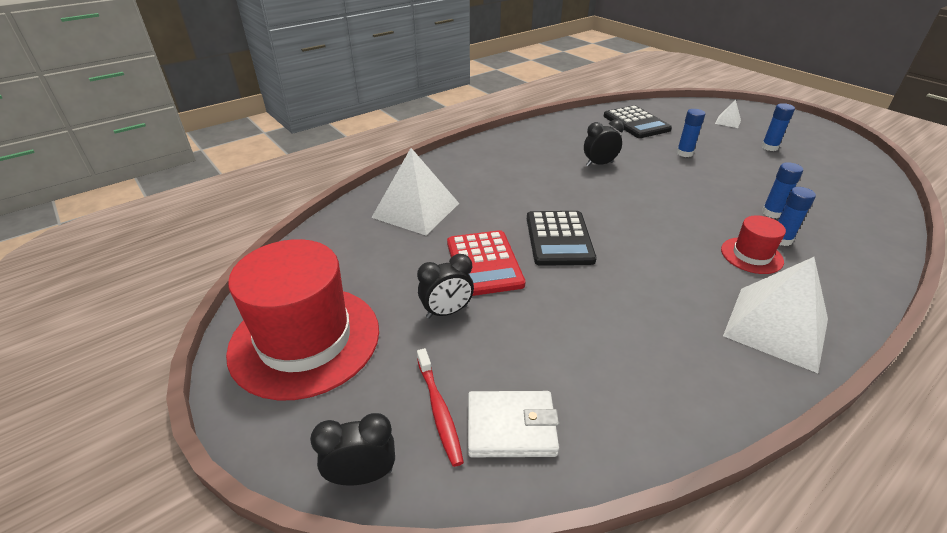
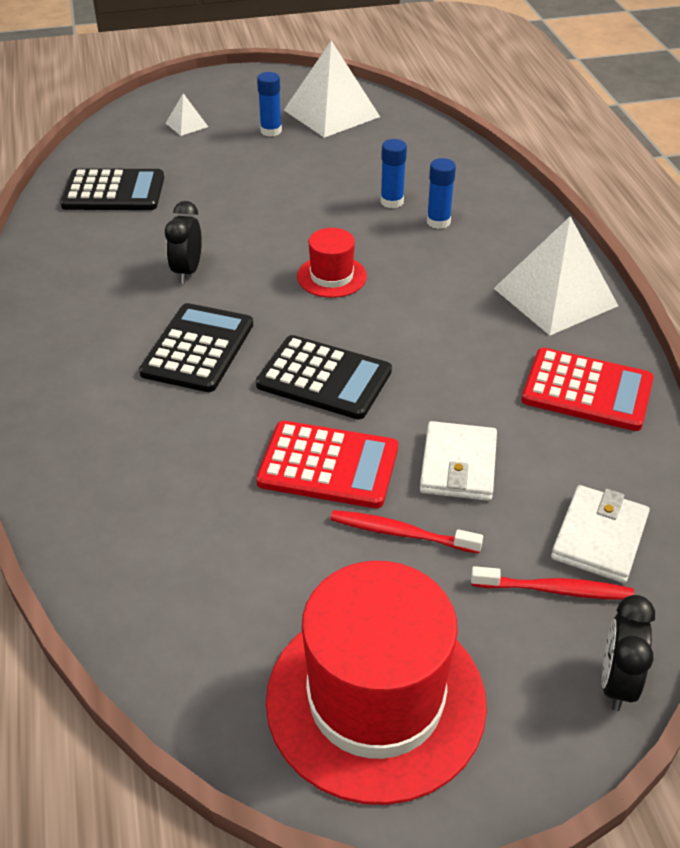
camera: 65 degrees left, 5 degrees up
white pyramid [371,148,459,235] -> white pyramid moved to [284,41,380,138]
black clock [417,254,474,319] -> red toothbrush [330,510,483,553]
blue glue stick [676,109,705,157] -> none
red hat [721,216,786,274] -> red hat moved to [297,228,367,298]
none -> black calculator [139,303,253,392]
none -> white wallet [420,421,497,501]
none -> red calculator [521,348,654,431]

